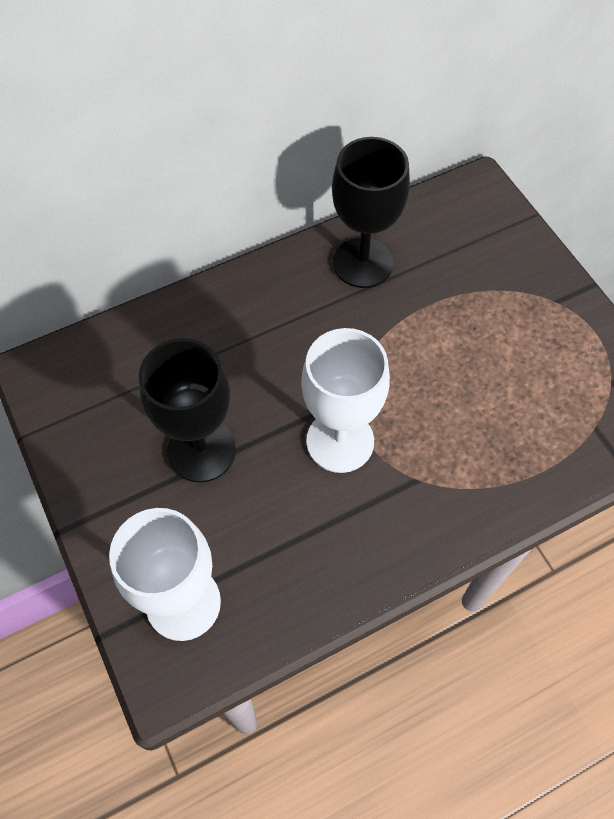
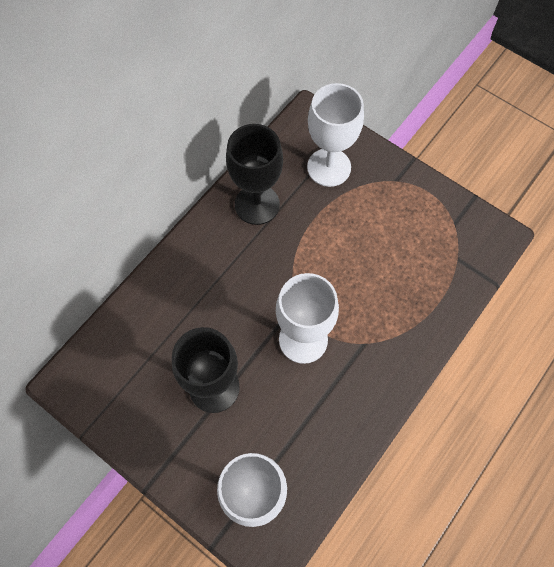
camera: 25 degrees left, 5 degrees up
none -> white goblet [307,83,364,187]

